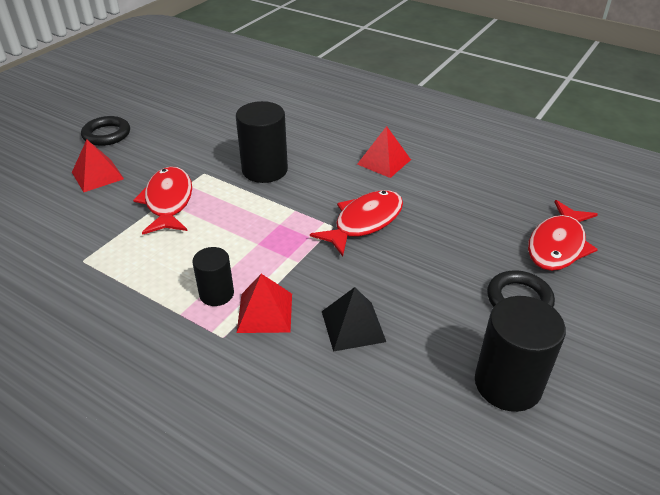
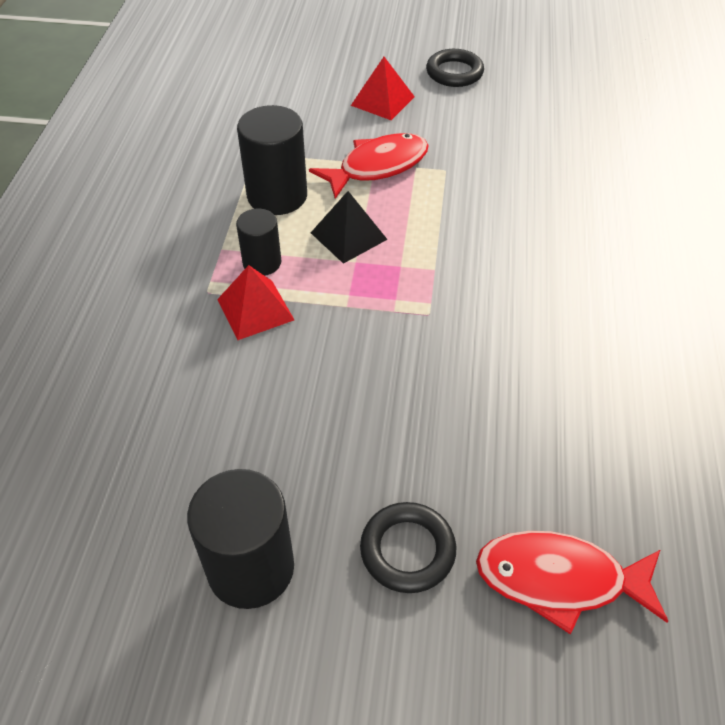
camera: 65 degrees right, 10 degrees up
black cylinder [236,101,288,183] -> black cylinder moved to [237,105,307,215]
red fish [310,190,403,256] -> none
black pyramid [322,287,386,352] -> black pyramid moved to [311,191,388,264]
red pyramid [357,126,411,178] -> none

